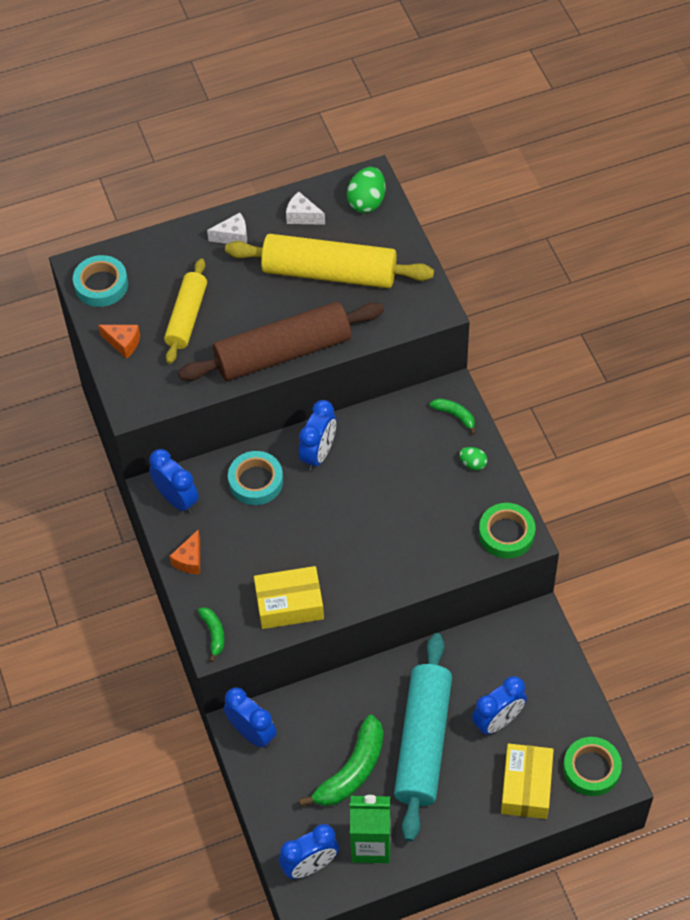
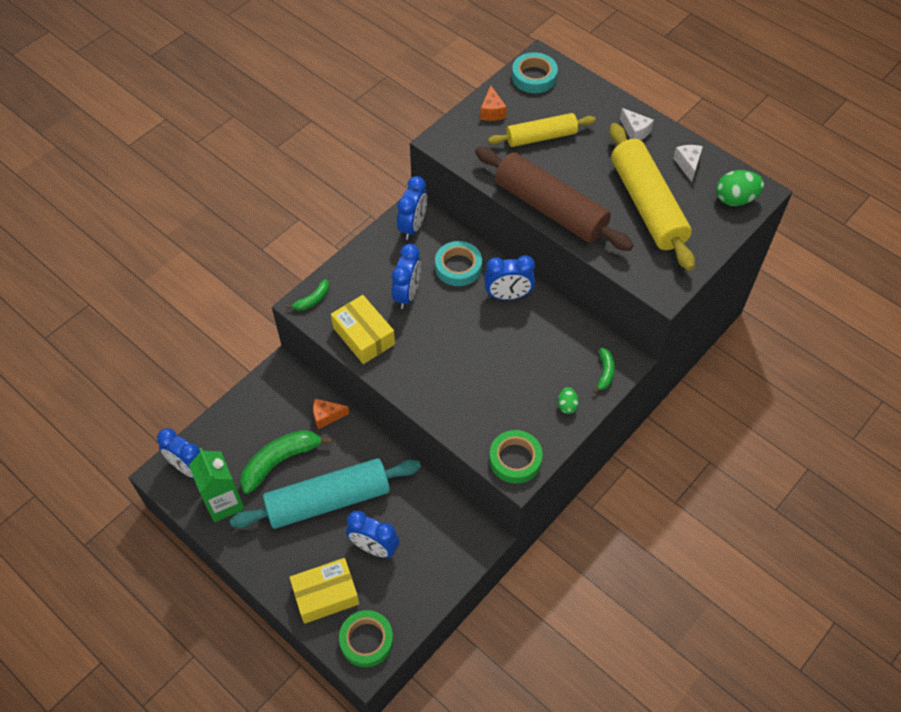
camera: 60 degrees right, 0 degrees up
orange cheese [169,529,200,574] -> orange cheese moved to [313,399,349,429]
blue clock [224,687,277,748] -> blue clock moved to [392,244,421,309]
green banana [299,715,384,807] -> green banana turned 135 degrees clockwise [240,430,332,494]

